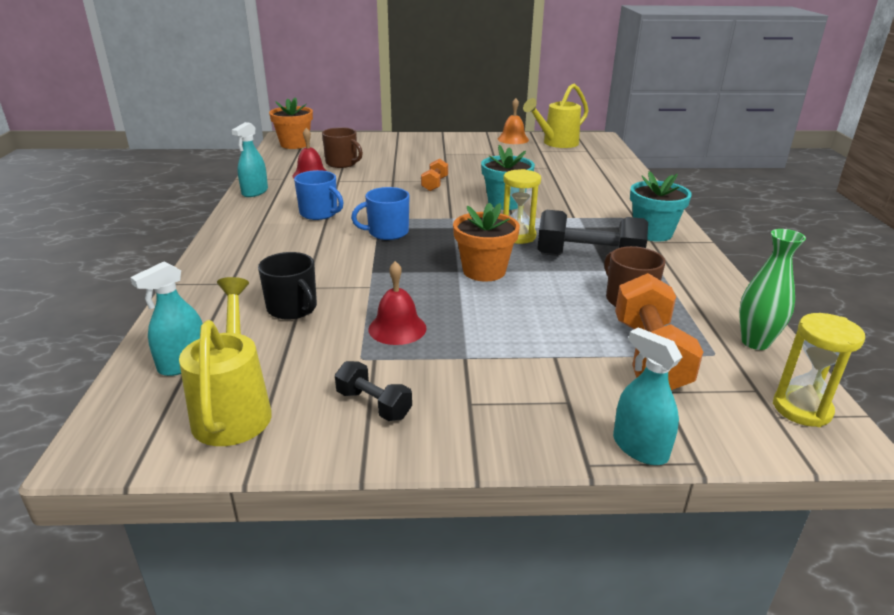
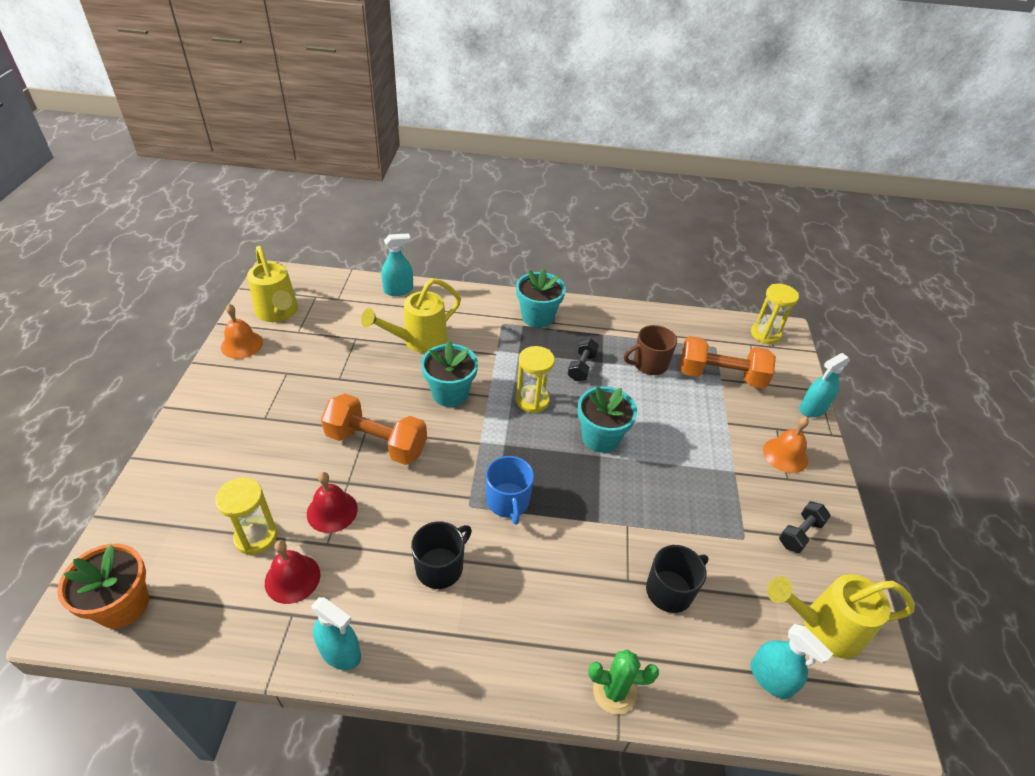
camera: 85 degrees left, 15 degrees up
blue mug [294,170,344,220] -> black mug [411,521,472,589]
brown mug [322,127,363,168] -> yellow hourglass [215,477,277,555]
red bell [368,261,427,345] -> red bell moved to [307,472,358,533]
orange dumbbell [421,159,448,191] -> orange dumbbell [321,393,427,465], size x1.85
orange flower pot [453,202,520,282] -> turquoise flower pot [578,386,637,453]
black dumbbell [537,210,648,256] -> black dumbbell [568,338,599,381], size x0.54
green vase [739,229,806,350] -> none
none -> yellow watering can [361,278,461,353]
none -> turquoise spray bottle [381,233,413,296]
none -> green cactus [588,650,659,714]
none -> orange bell [763,417,809,473]

